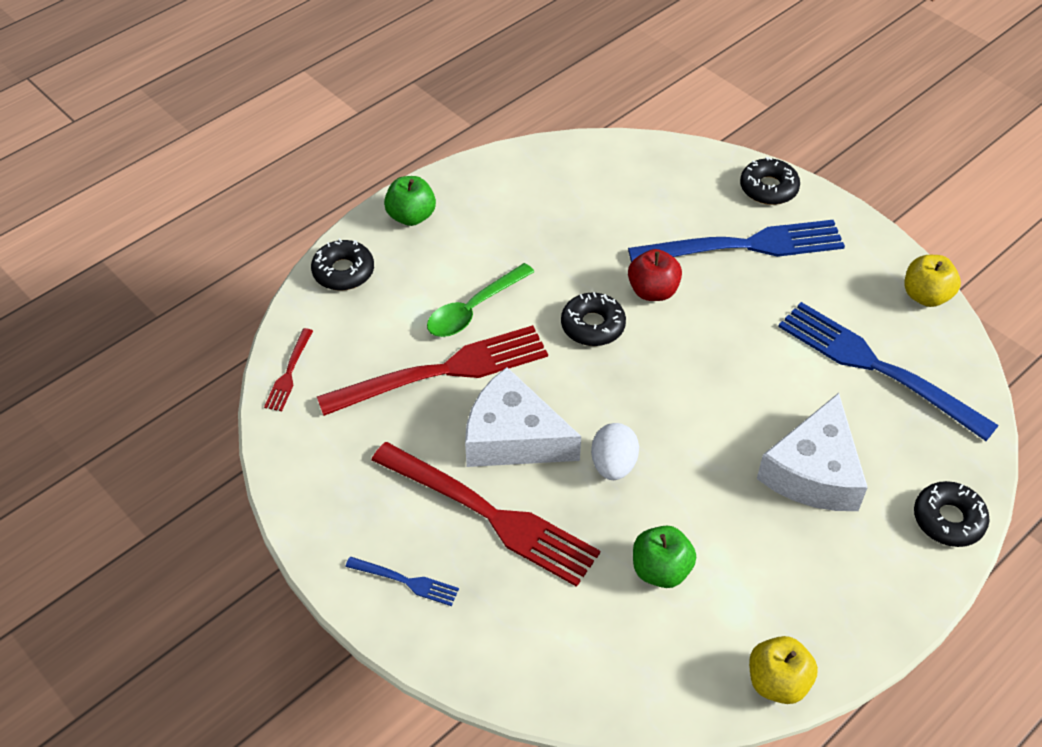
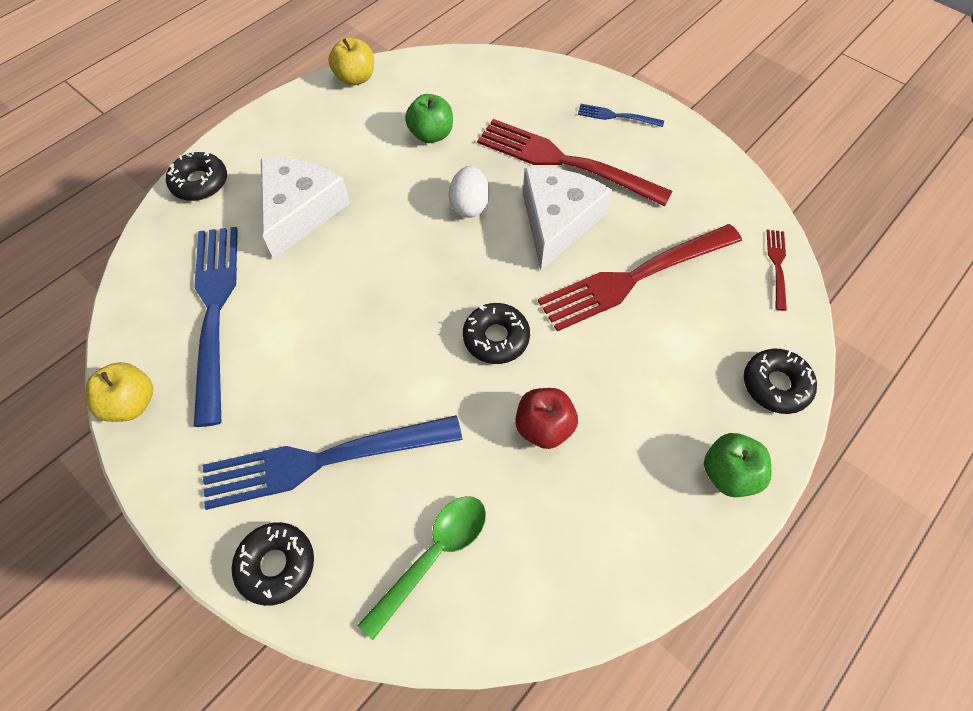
camera: 175 degrees right, 10 degrees up
green spoon [427,263,534,337] -> green spoon moved to [358,496,486,640]
white cheese [465,367,581,467] -> white cheese turned 90 degrees counterclockwise [523,168,612,270]
red apple [628,249,682,301] -> red apple moved to [515,388,578,449]
blue fork [778,302,999,441] -> blue fork turned 135 degrees counterclockwise [194,227,238,427]

